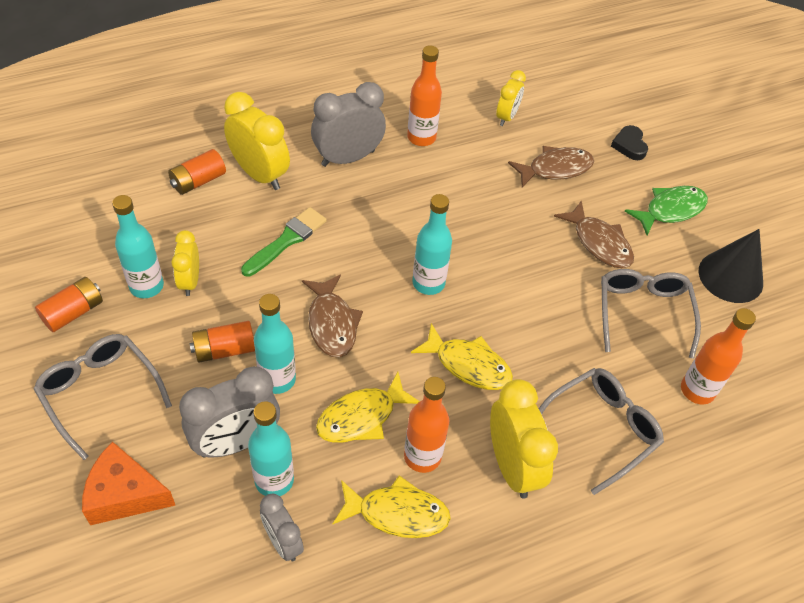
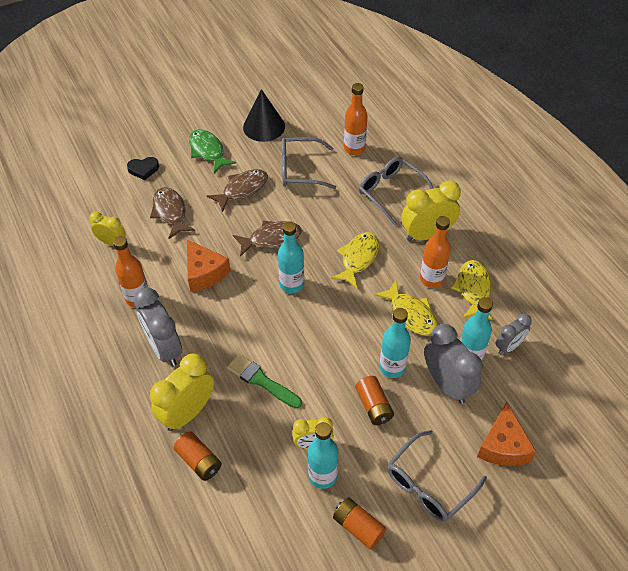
camera: 90 degrees left, 0 degrees up
brown fish [302,274,363,357] -> brown fish moved to [233,221,302,257]
none -> orange cheese [187,240,231,292]

